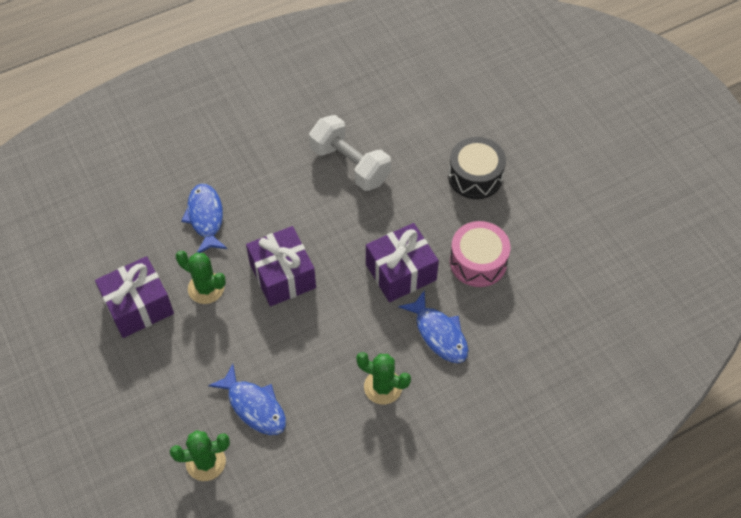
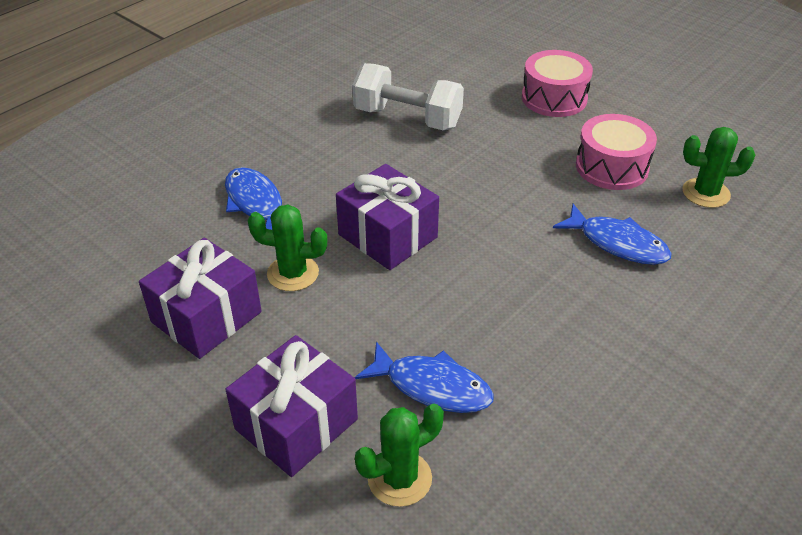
camera: 20 degrees left, 15 degrees down
green cactus [356,352,411,404] -> green cactus moved to [682,127,755,208]
purple gift [366,223,439,302] -> purple gift moved to [225,335,358,477]
black drum [448,137,506,199] -> pink drum [522,50,593,117]

